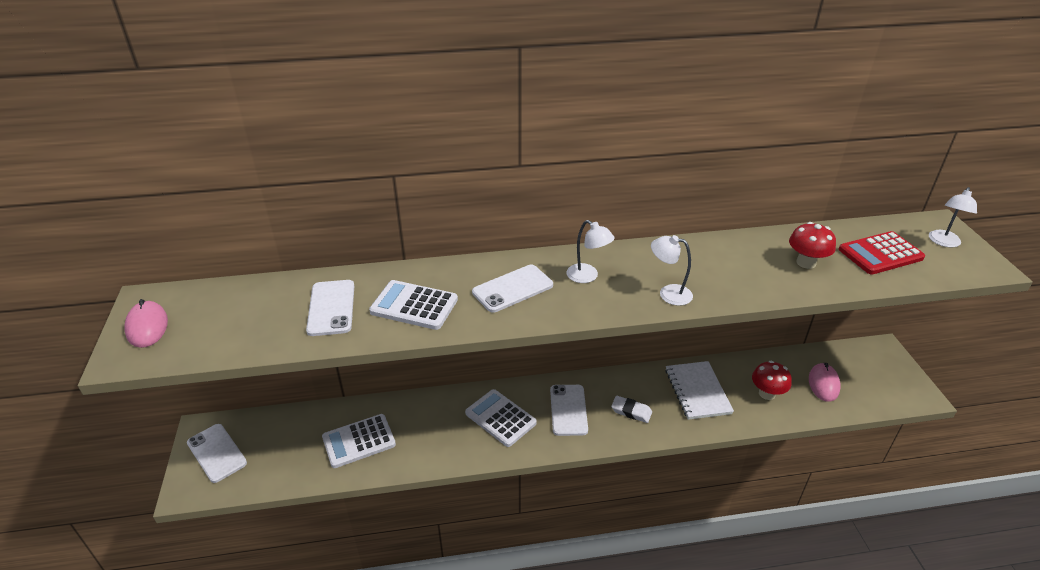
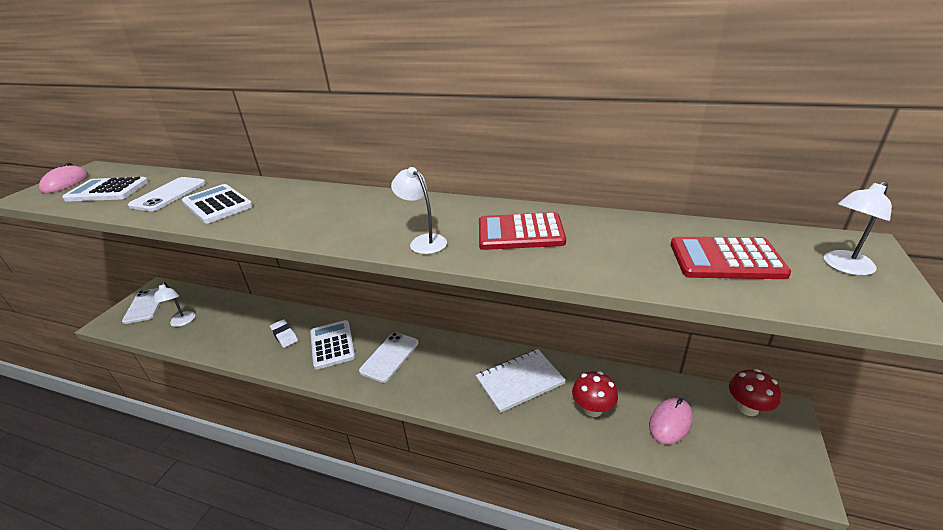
camera: 30 degrees right, 5 degrees down
white calculator [322,414,396,468] -> white calculator moved to [62,177,148,202]
white phone [472,265,553,312] -> none
white lamp [566,220,615,283] -> white lamp moved to [153,282,195,327]
white eraser [611,396,652,423] -> white eraser moved to [270,319,298,348]
white notebook [665,361,734,420] -> white notebook turned 45 degrees clockwise [476,349,566,413]
red mushroom [789,222,836,269] -> red mushroom moved to [729,369,781,416]
none -> red calculator [479,212,566,250]

